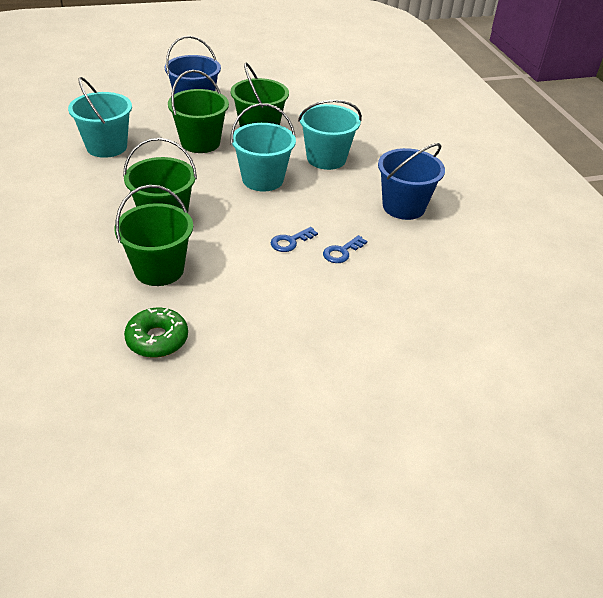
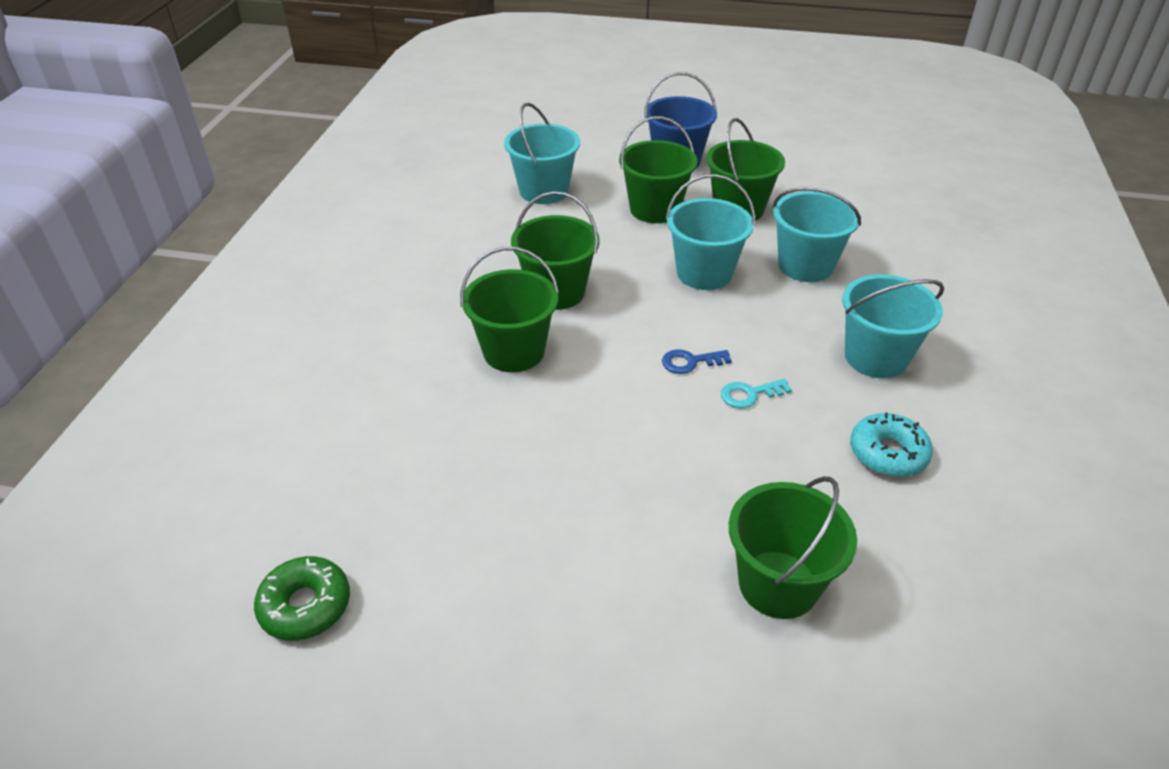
camera: 30 degrees right, 0 degrees up
green donut [124,308,188,358] -> green donut moved to [254,556,350,641]
blue key [323,235,367,263] -> turquoise key [721,379,792,408]
blue bucket [378,143,445,220] -> turquoise bucket [842,275,944,378]
none -> green bucket [729,476,857,619]
none -> turquoise donut [850,412,933,477]

